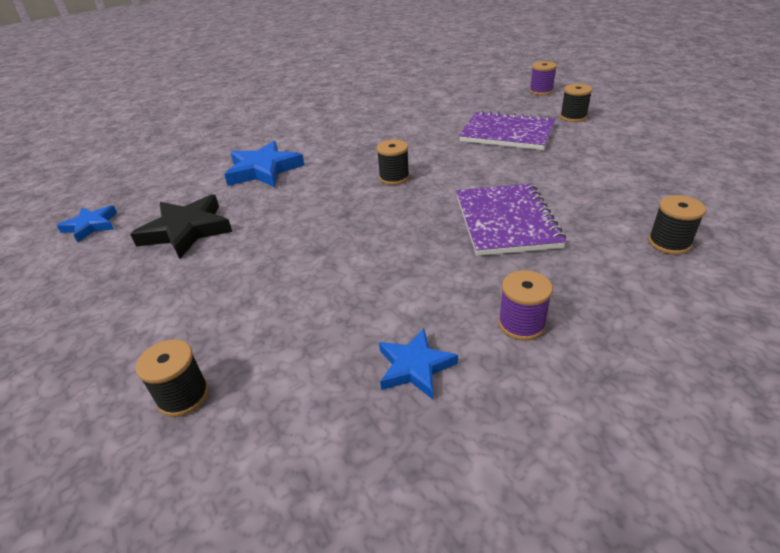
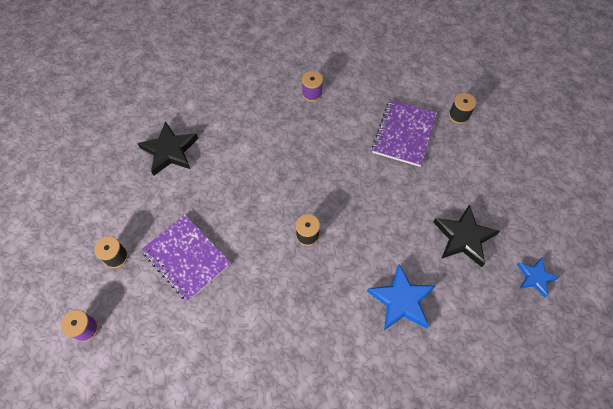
camera: 160 degrees left, 25 degrees up
blue star [379,328,458,399] -> none
purple notebook [456,183,567,256] -> purple notebook moved to [372,100,437,167]
black spool [648,195,706,255] -> none
none -> black star [137,121,199,176]

